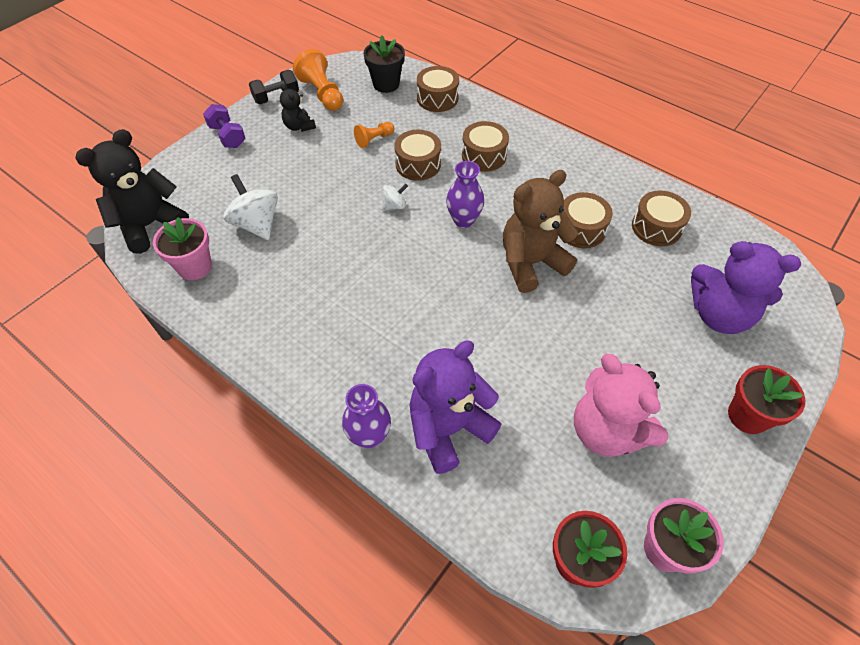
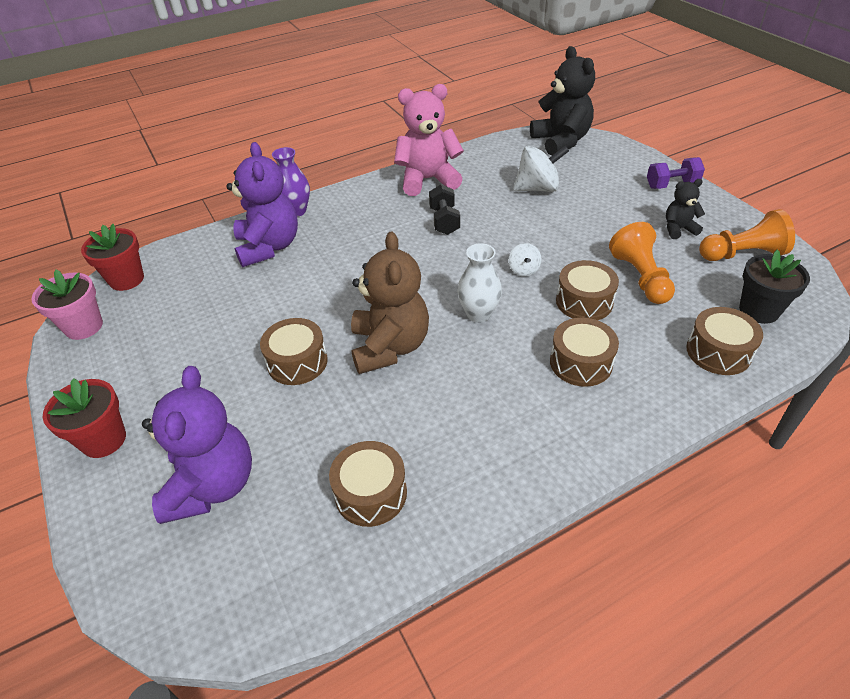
camera: 115 degrees right, 10 degrees down
pink flower pot [153,217,212,280] -> none
black dumbbell [249,70,299,104] -> black dumbbell moved to [429,184,460,235]
orange pawn [354,122,394,148] -> orange pawn [609,222,675,304], size x1.69
purple vase [446,161,484,228] -> white vase [457,243,502,323]
brown drum [563,192,613,248] -> brown drum moved to [260,318,327,385]
pink teddy bear [574,354,668,457] -> pink teddy bear moved to [394,84,464,196]
purple teddy bear [691,241,801,334] -> purple teddy bear turned 135 degrees clockwise [142,366,252,524]

